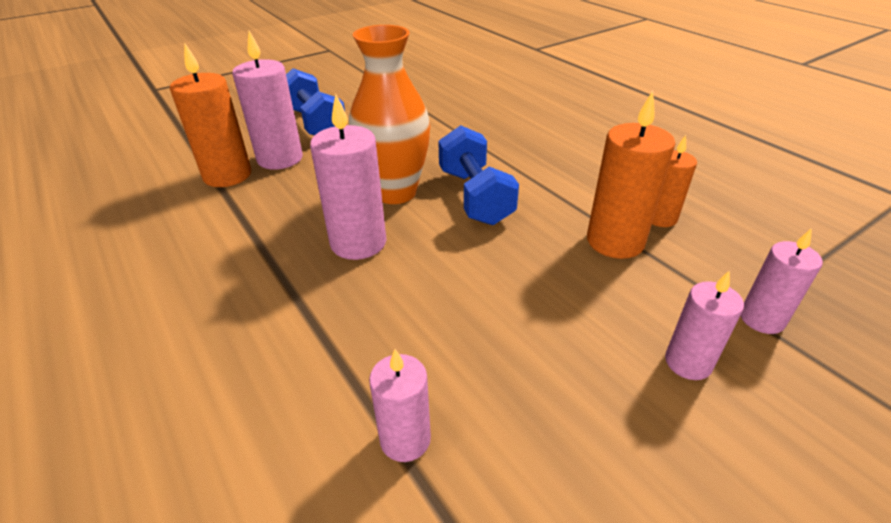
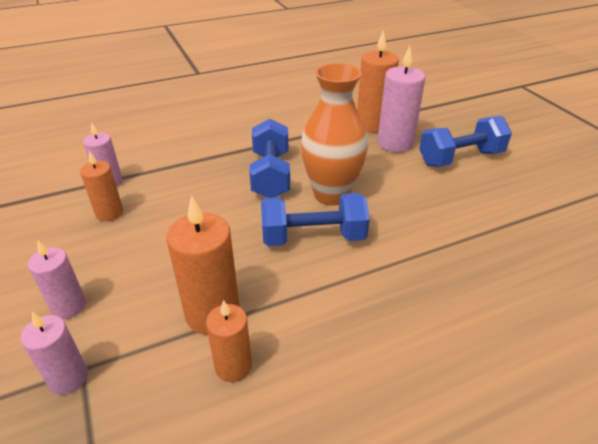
camera: 100 degrees right, 0 degrees up
pink candle [310,94,387,260] -> blue dumbbell [249,119,290,198]
none -> orange candle [80,151,123,222]

